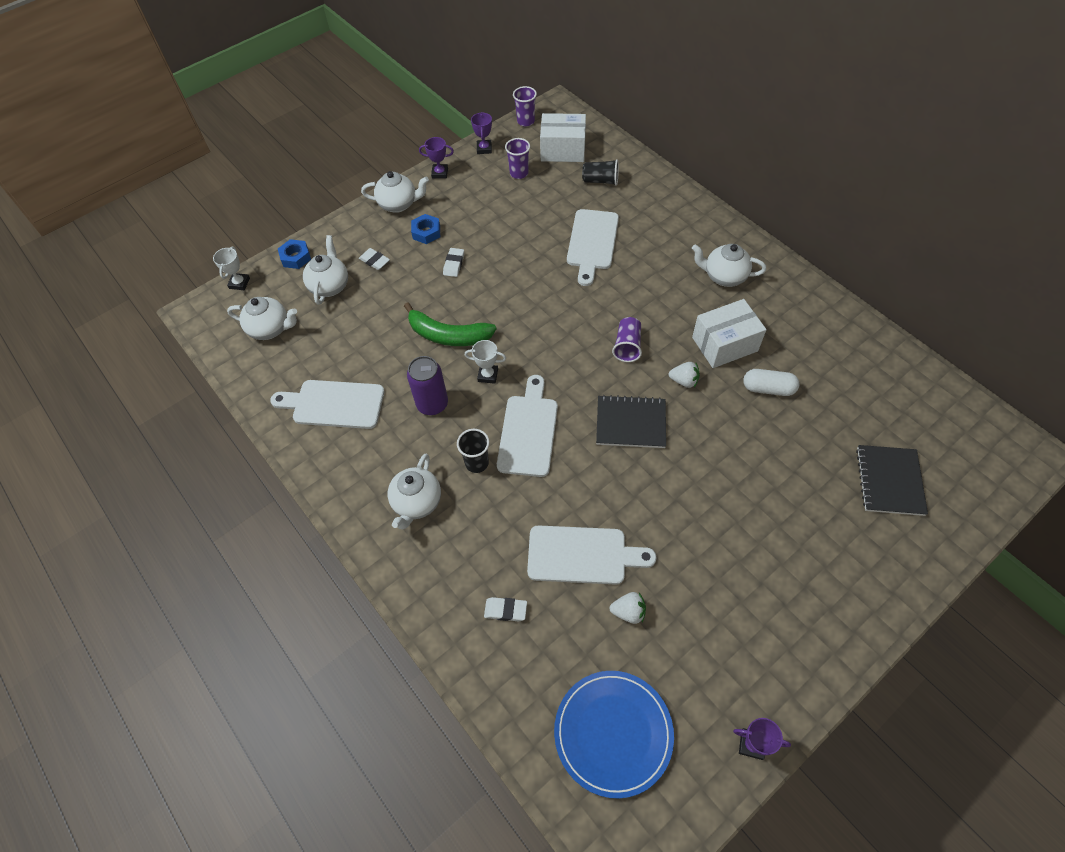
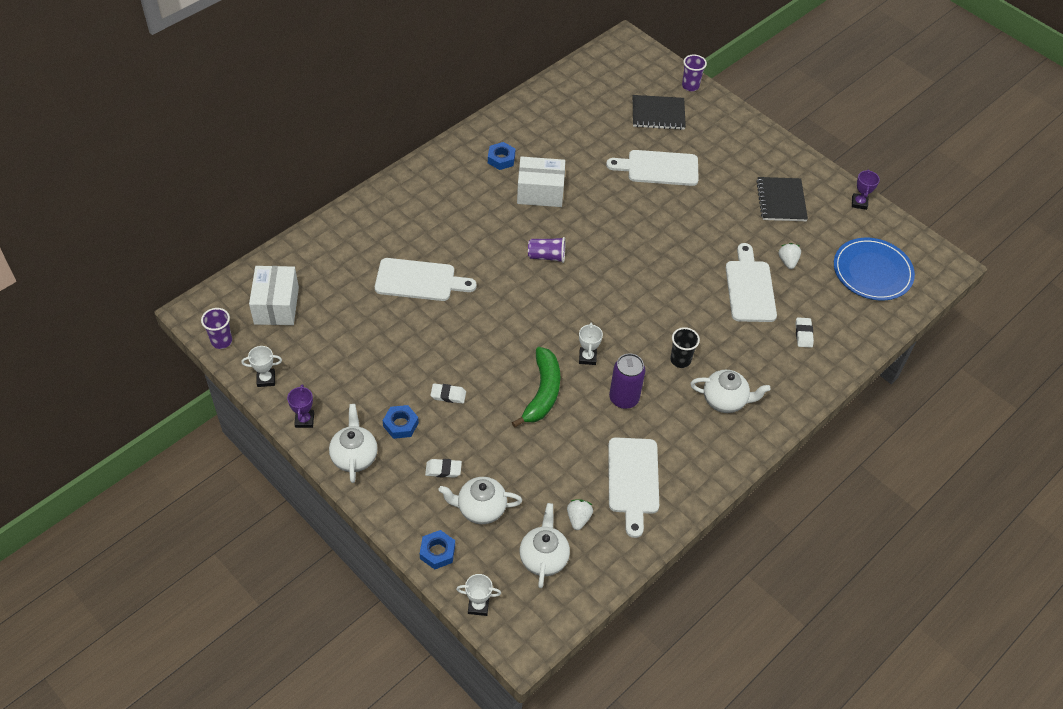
camera: 100 degrees left, 5 degrees down
white eraser [359,248,390,270] -> white eraser turned 60 degrees clockwise [425,459,462,478]
purple trophy [471,112,492,154] -> white trophy [241,346,282,387]
white cutting board [497,375,558,477] -> white cutting board moved to [606,150,699,186]
purple cup [505,138,530,179] -> purple cup moved to [682,54,707,91]
black cup [582,159,619,186] -> none
black notebook [596,395,666,448] -> black notebook moved to [756,177,808,221]
white strawberry [669,362,700,388] -> white strawberry moved to [567,499,593,530]
white teapot [692,244,766,287] -> none
white box [692,299,766,368] -> white box turned 60 degrees counterclockwise [517,156,565,207]
white capsule [743,369,800,396] -> none
none -> blue nut [488,142,515,170]

